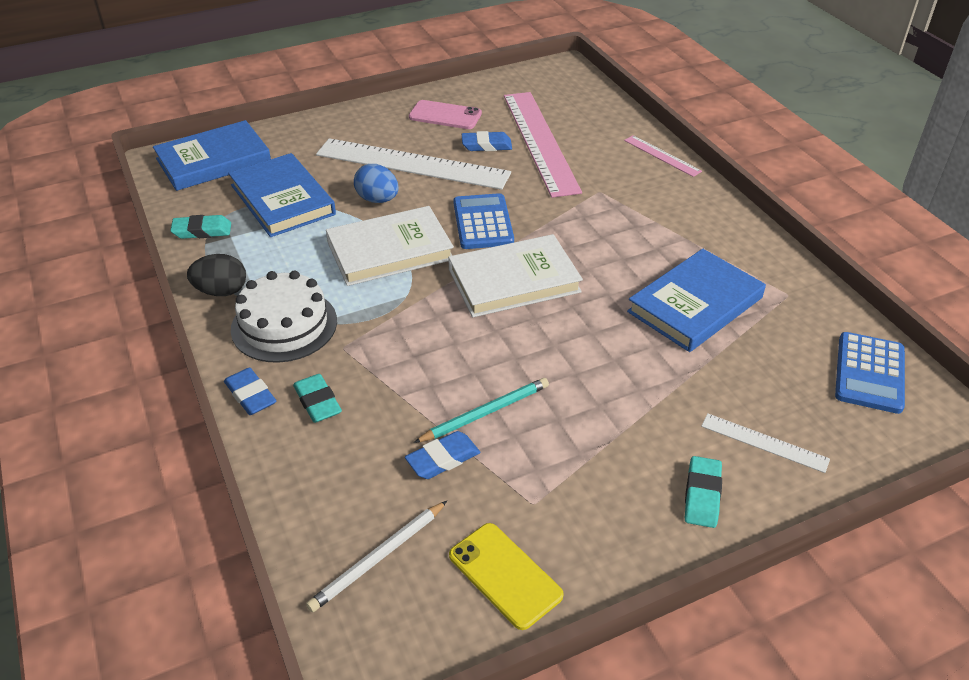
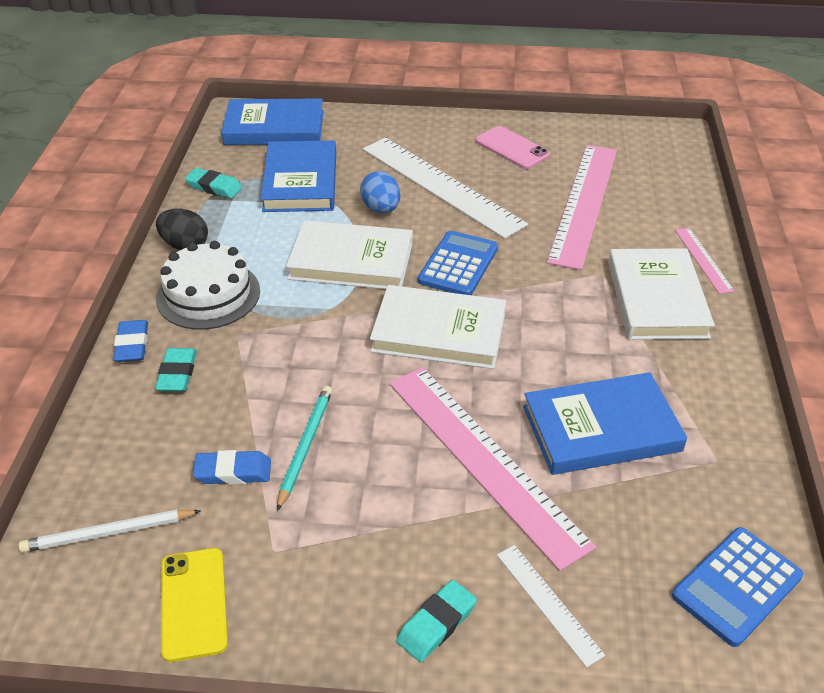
camera: 30 degrees right, 0 degrees up
turquoise pencil [414,378,549,443] -> turquoise pencil turned 75 degrees counterclockwise [277,386,333,511]
blue eraser [462,131,512,151] -> none
none -> pink ruler [389,367,596,571]
none -> white book [608,248,715,340]

